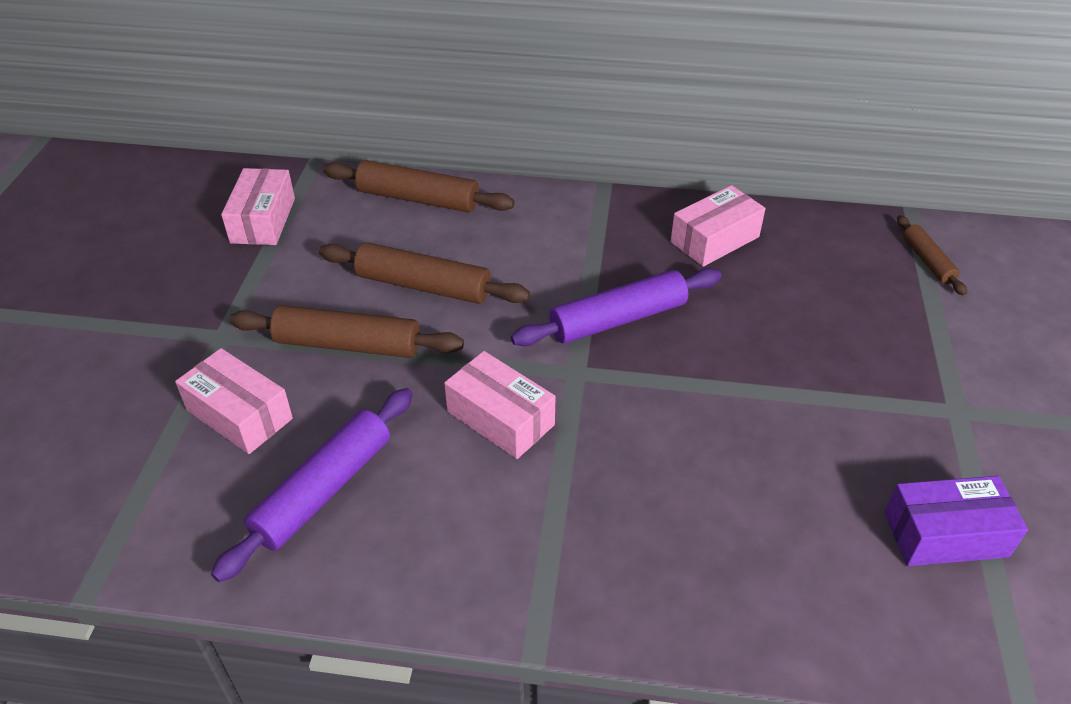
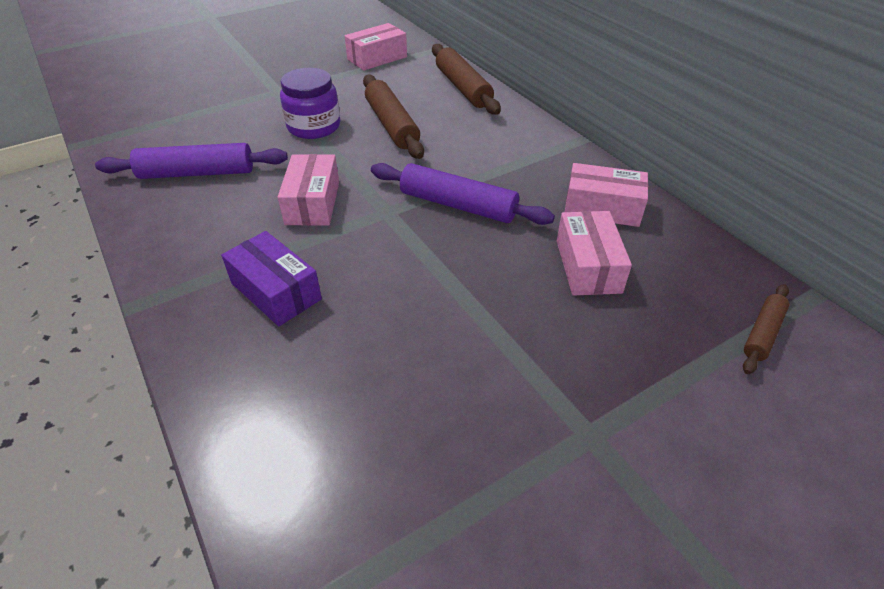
camera: 50 degrees right, 0 degrees up
pink box [175,348,293,454] -> pink box moved to [557,211,632,296]
brown rolling pin [229,305,464,358] -> purple jar [280,68,340,139]
purple box [884,476,1028,566] -> purple box moved to [221,231,322,326]

